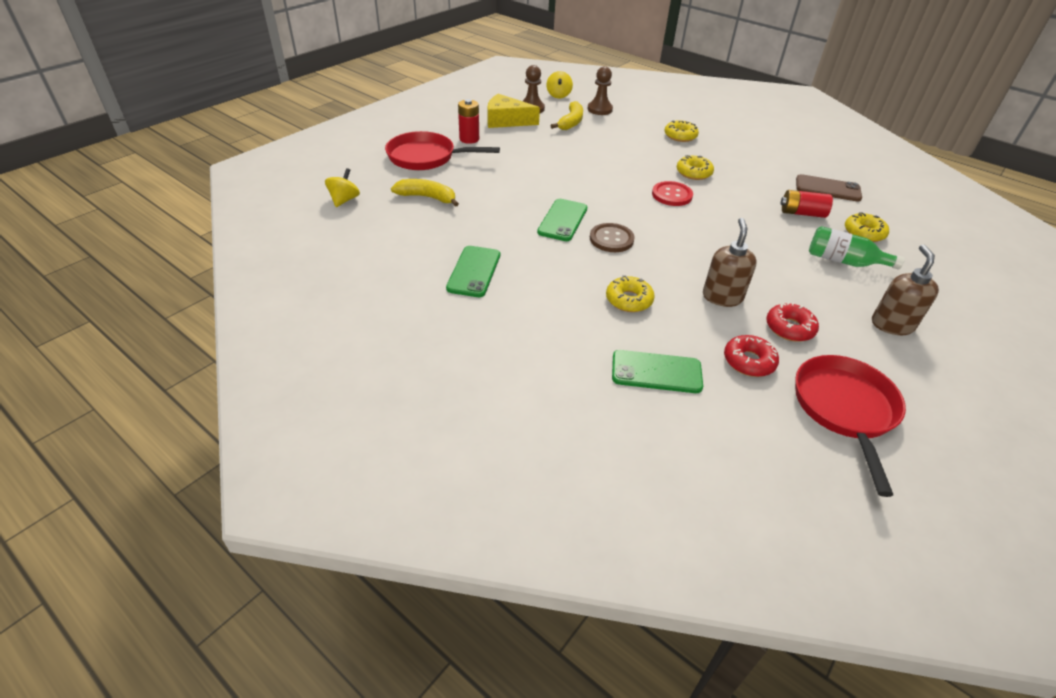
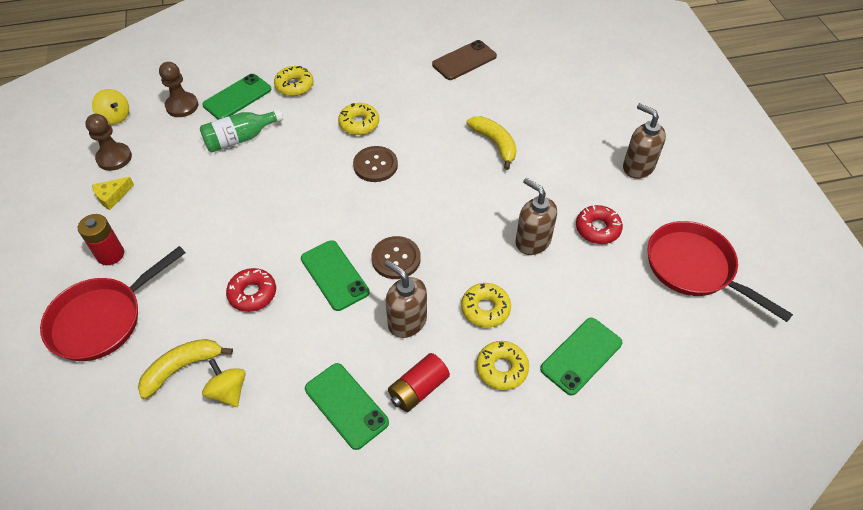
camera: 50 degrees left, 10 degrees up
yellow spinning top [325,168,360,207] -> yellow spinning top moved to [202,359,246,407]
yellow cheese [487,94,540,128] -> yellow cheese [92,177,134,210], size x0.53
yellow banana [550,101,583,130] -> yellow banana moved to [466,116,517,170]
red button [652,181,693,206] -> brown button [353,146,398,182]
red donut [724,335,779,377] -> red donut moved to [226,268,276,312]
red battery [781,190,833,218] -> red battery moved to [388,353,450,412]
green bottle [809,226,905,270] -> green bottle moved to [200,109,283,152]
yellow donut [845,212,889,242] -> yellow donut moved to [476,341,529,390]
none -> green phone [202,74,271,119]
none -> brown soap dispenser [385,260,427,338]

